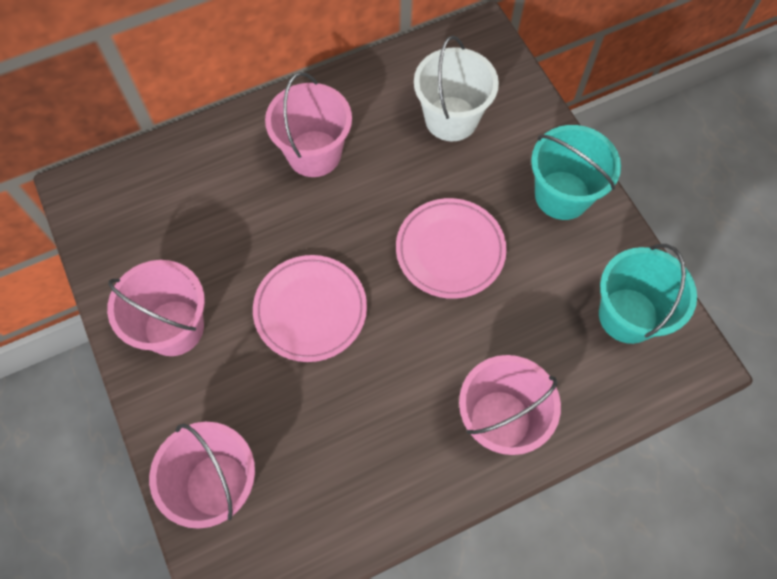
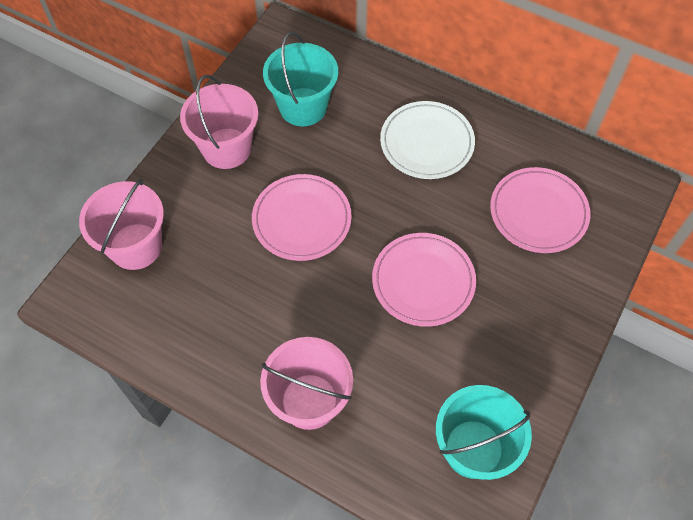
camera: 55 degrees right, 5 degrees down
pink bucket [265,72,352,177] -> white plate [380,101,475,179]
white bucket [414,36,499,141] -> pink plate [490,167,591,253]
turquoise bucket [531,125,621,220] -> turquoise bucket moved to [263,32,338,126]

